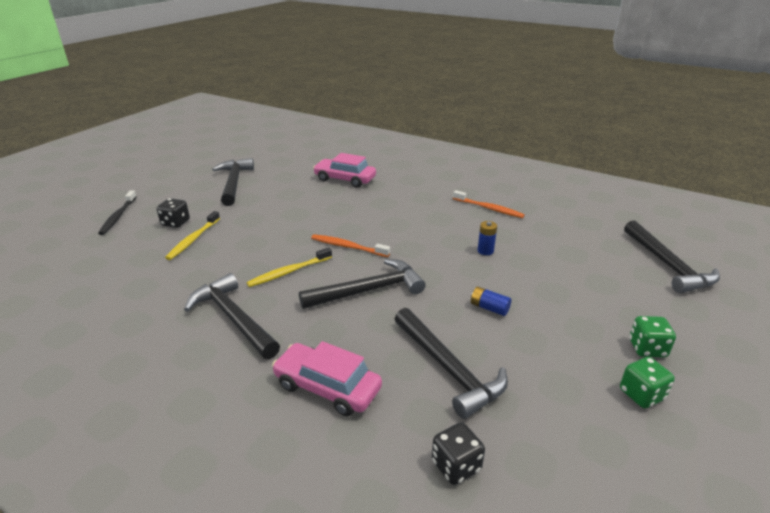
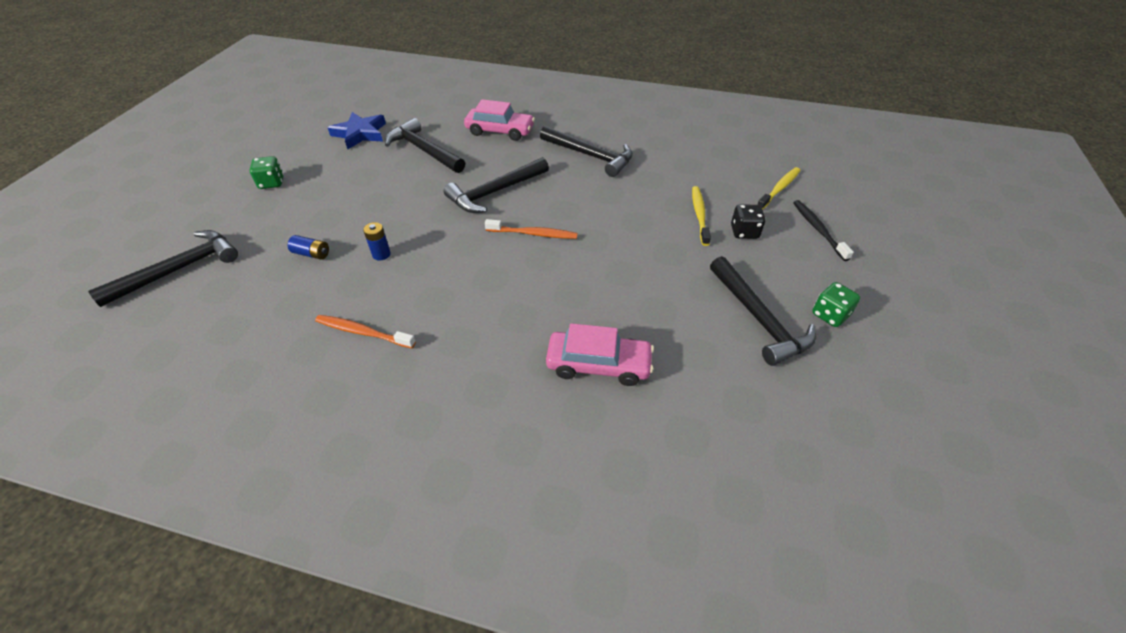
camera: 165 degrees right, 15 degrees up
yellow toothbrush [247,247,332,287] -> yellow toothbrush moved to [757,167,801,210]
black dice [432,422,485,485] -> none
blue battery [471,287,511,316] -> blue battery moved to [288,235,329,260]
green dice [620,357,675,408] -> green dice moved to [812,282,860,327]
black hammer [624,220,720,293] -> black hammer turned 75 degrees clockwise [88,230,238,307]
none -> blue star [328,112,386,149]

